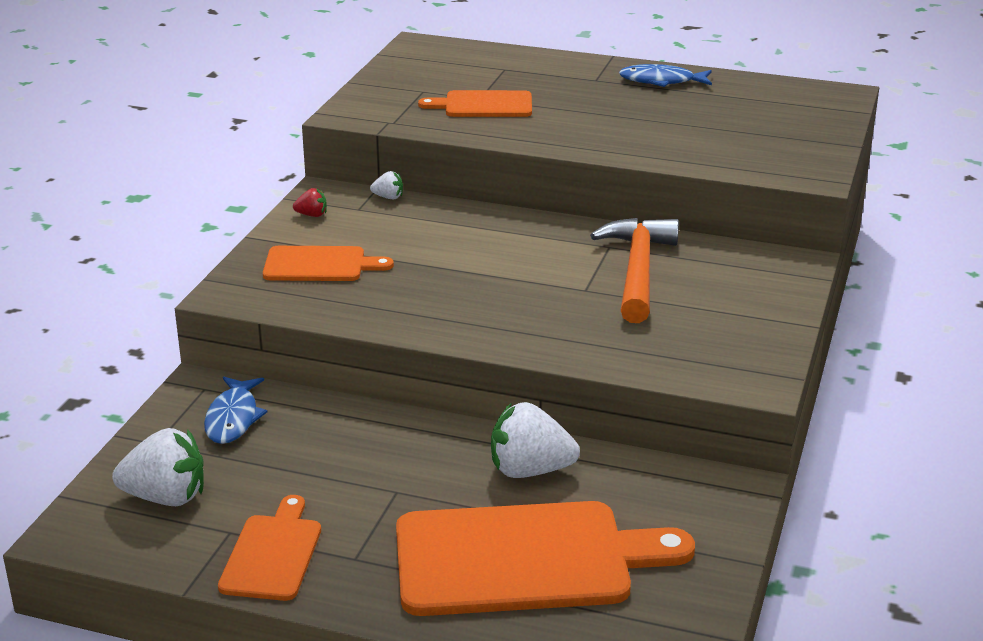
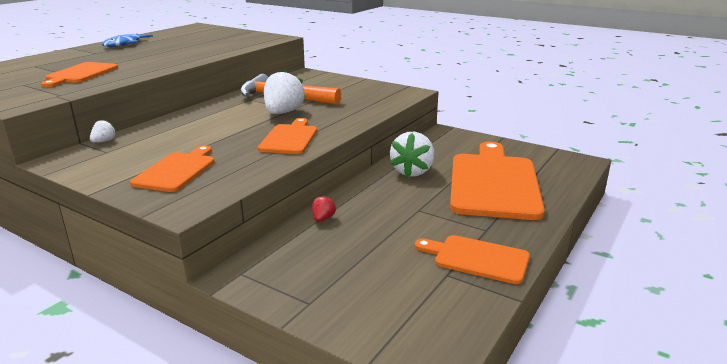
camera: 75 degrees left, 5 degrees down
white strawberry [112,428,204,506] -> white strawberry moved to [264,69,306,114]
blue fish [204,377,267,444] -> none
red strawberry [293,188,327,217] -> red strawberry moved to [312,195,336,222]
none -> orange cutting board [258,118,317,154]

